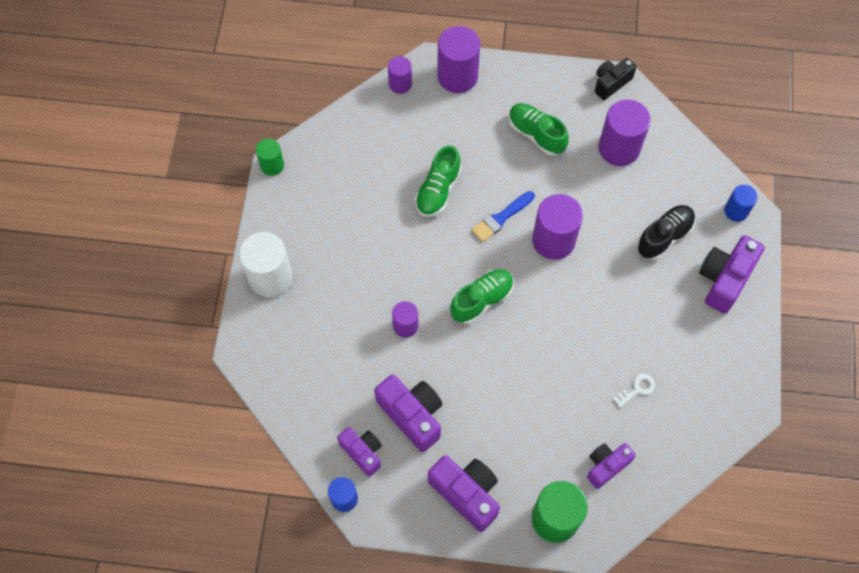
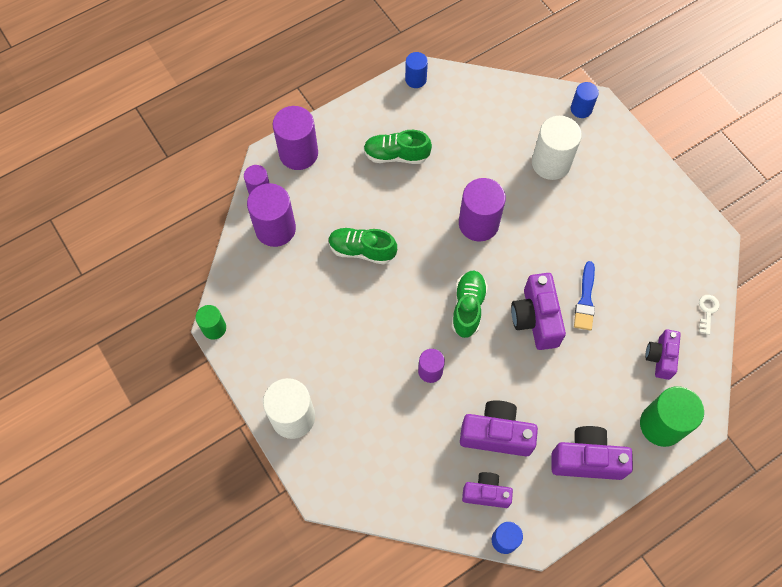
camera: 40 degrees left, 0 degrees up
green shoe [415,145,461,217] -> green shoe turned 120 degrees clockwise [329,228,397,265]
blue brush [471,191,535,242] -> blue brush moved to [574,261,595,330]
black camera [595,58,636,100] -> blue cylinder [405,52,428,88]
purple cylinder [598,99,651,166] -> purple cylinder moved to [247,183,296,247]
white key [613,374,655,408] -> white key moved to [699,295,719,335]
black shoe [637,205,695,260] -> white cylinder [532,116,582,180]
purple camera [699,235,765,314] -> purple camera moved to [511,273,566,350]

